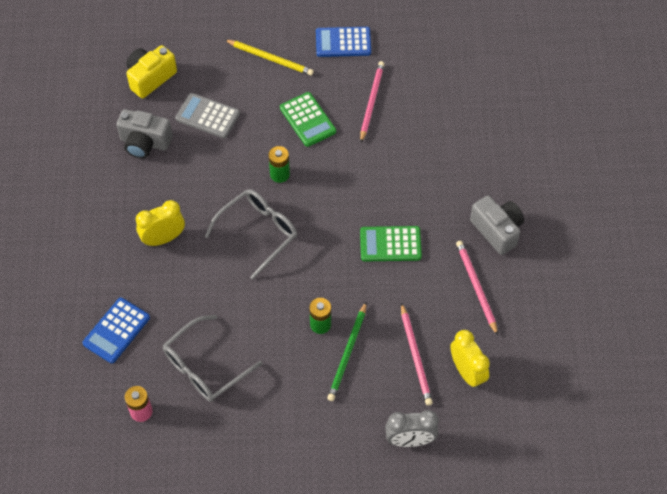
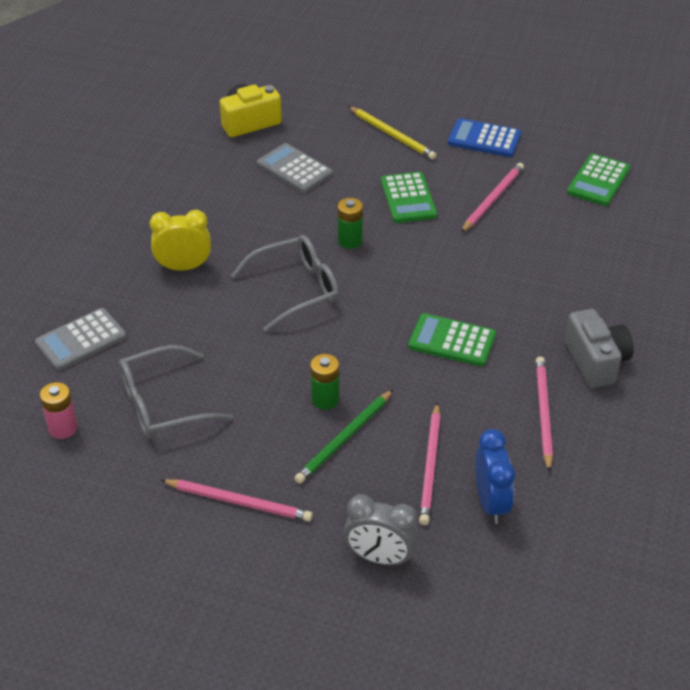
camera: 20 degrees right, 15 degrees down
blue calculator [82,298,150,363] -> grey calculator [35,308,127,371]
grey camera [116,109,173,158] -> none
yellow clock [450,330,490,388] -> blue clock [475,429,515,524]
none -> pink pencil [161,479,313,522]
none -> green calculator [567,154,630,206]

